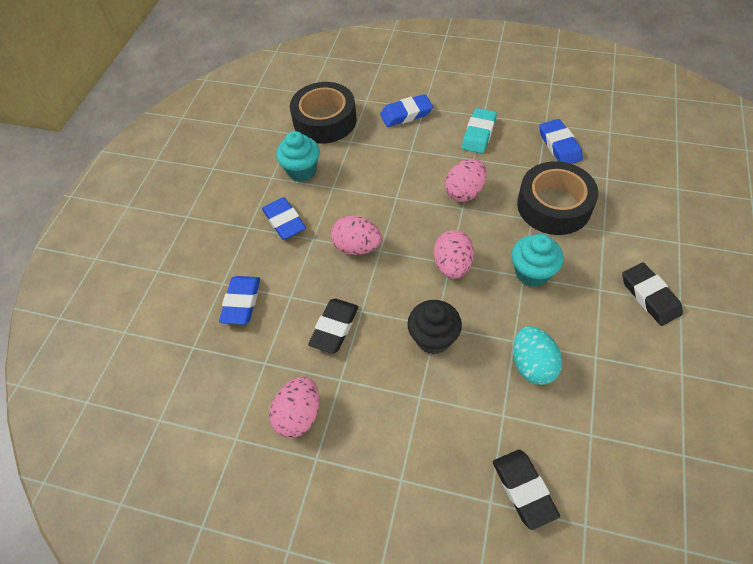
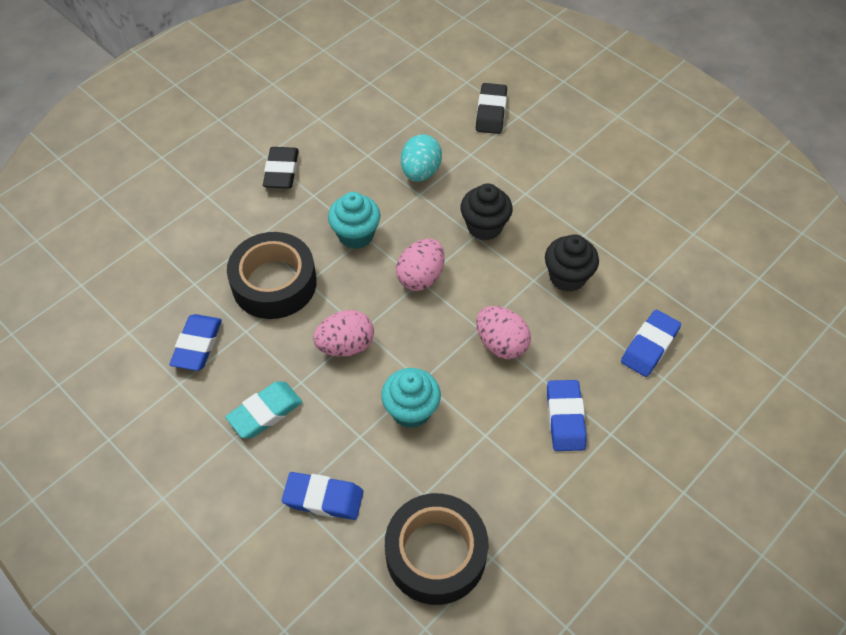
camera: 155 degrees left, 0 degrees up
pink egg [269,377,319,438] -> none
turquoise cupcake [276,131,320,182] -> turquoise cupcake moved to [381,368,441,428]
black eraser [308,299,359,354] -> black cupcake [545,234,599,292]

